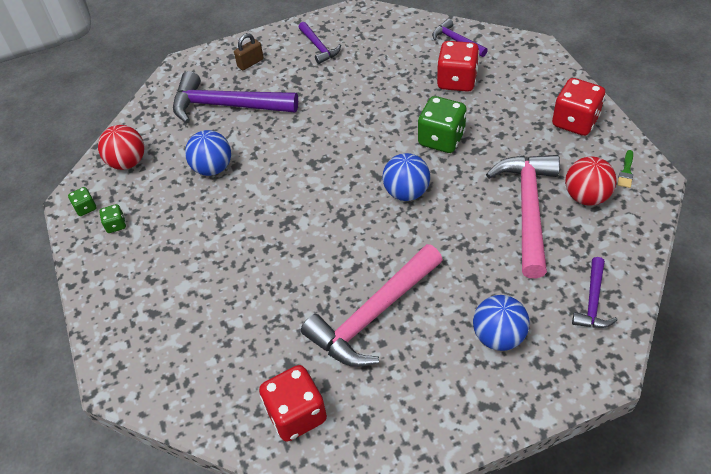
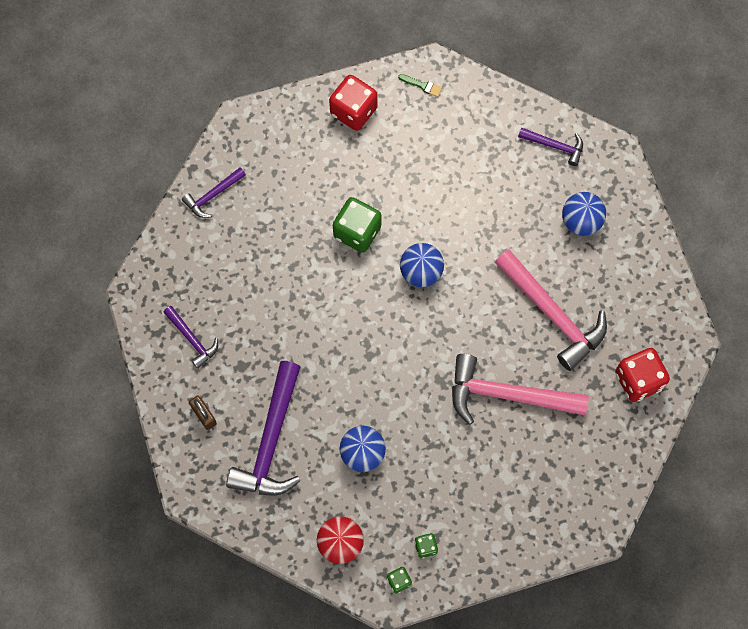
camera: 90 degrees left, 20 degrees up
purple hammer [298,22,341,64] -> purple hammer turned 75 degrees clockwise [163,306,218,369]
red dice [437,41,479,92] -> none
pink hammer [486,155,560,278] -> pink hammer moved to [452,354,589,425]
red ball [565,157,617,206] -> none

